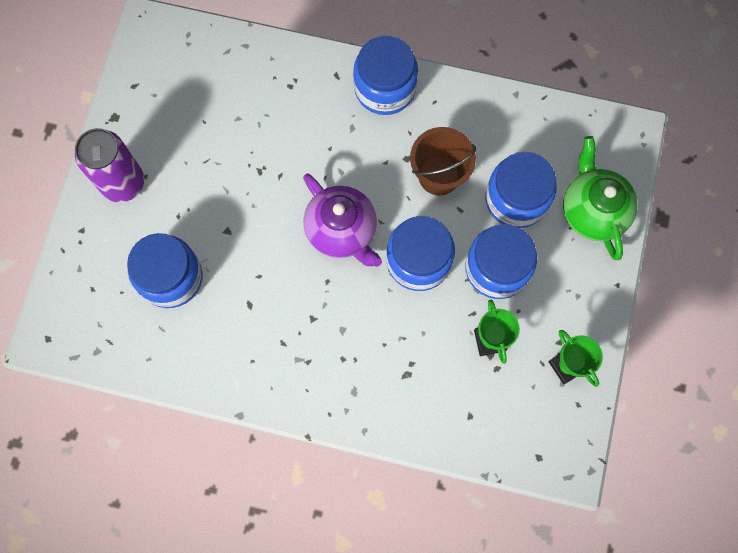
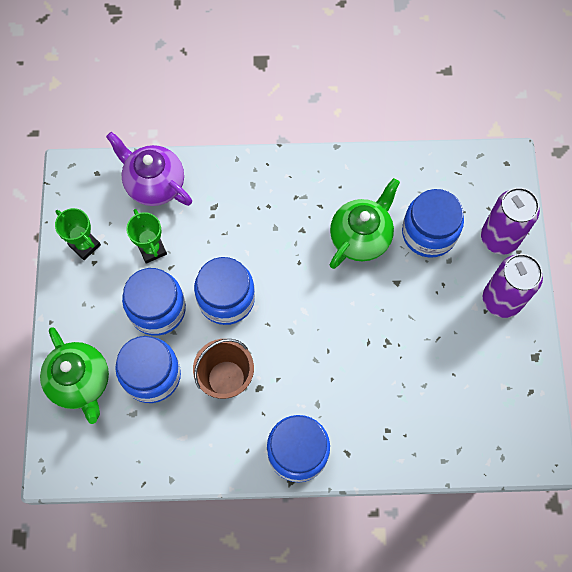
camera: 165 degrees right, 5 degrees down
purple teapot [303,173,382,267] -> purple teapot moved to [106,132,192,206]
none -> green teapot [330,178,400,269]
none -> purple can [481,187,540,254]

